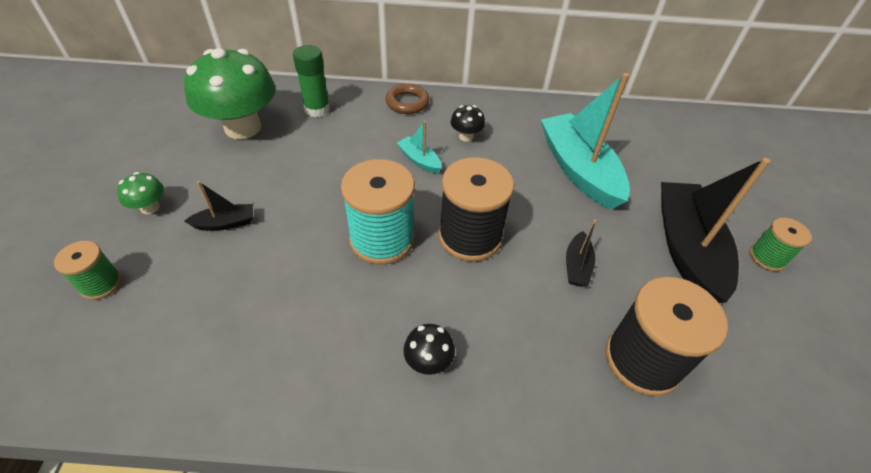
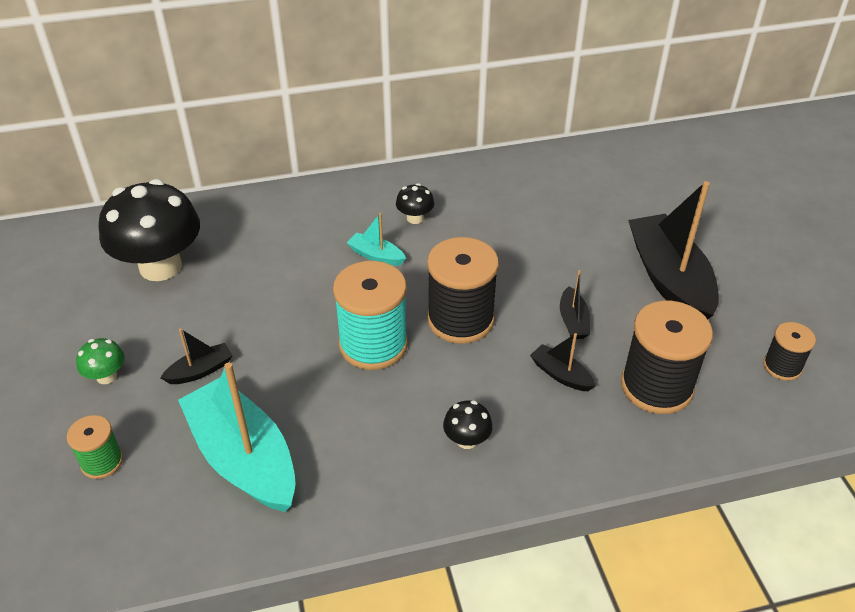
camera: 15 degrees left, 5 degrees down
green mushroom [184,48,276,139] -> black mushroom [99,179,200,281]
green glue stick [293,45,330,117] -> none
brown ring [385,84,430,114] -> none
turquoise boat [541,73,630,210] -> turquoise boat moved to [178,363,295,512]
green spool [750,218,812,271] -> none
none -> black boat [530,333,596,391]
none -> black spool [763,322,816,381]

